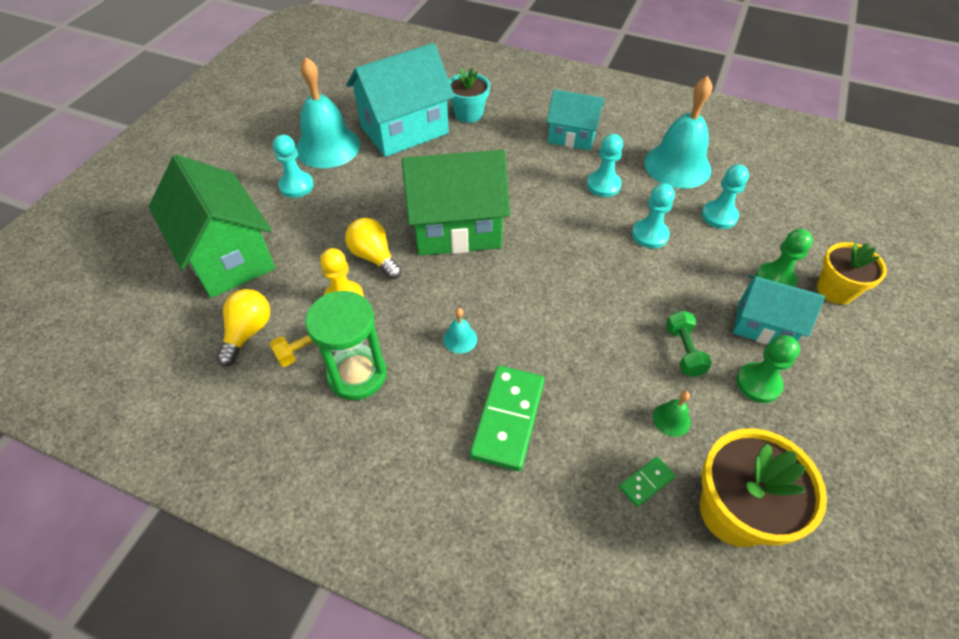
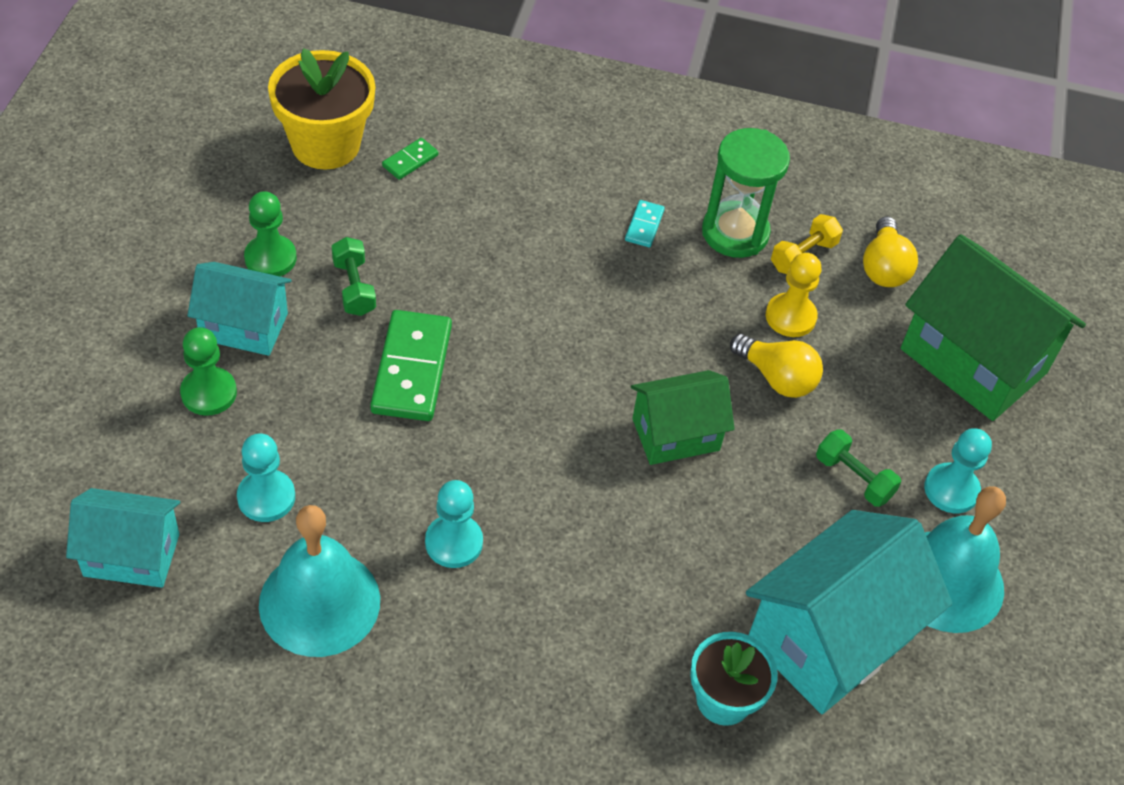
camera: 165 degrees right, 0 degrees up
green house [402,150,510,256] -> green house [631,370,735,465], size x0.60
turquoise bell [443,308,477,354] -> none
green domino [470,366,545,471] -> green domino moved to [370,310,452,421]
turquoise house [547,90,604,150] -> turquoise house moved to [66,488,180,588]
turquoise pawn [632,184,675,249] -> none
green bell [653,391,691,437] -> none
yellow flower pot [817,242,887,304] -> none
none -> turquoise domino [625,200,665,247]
none -> green dumbbell [816,429,901,507]

